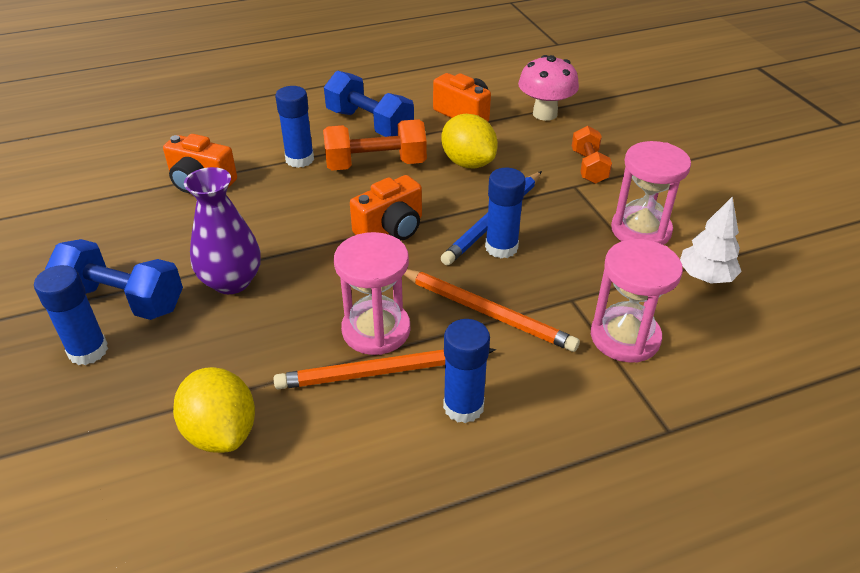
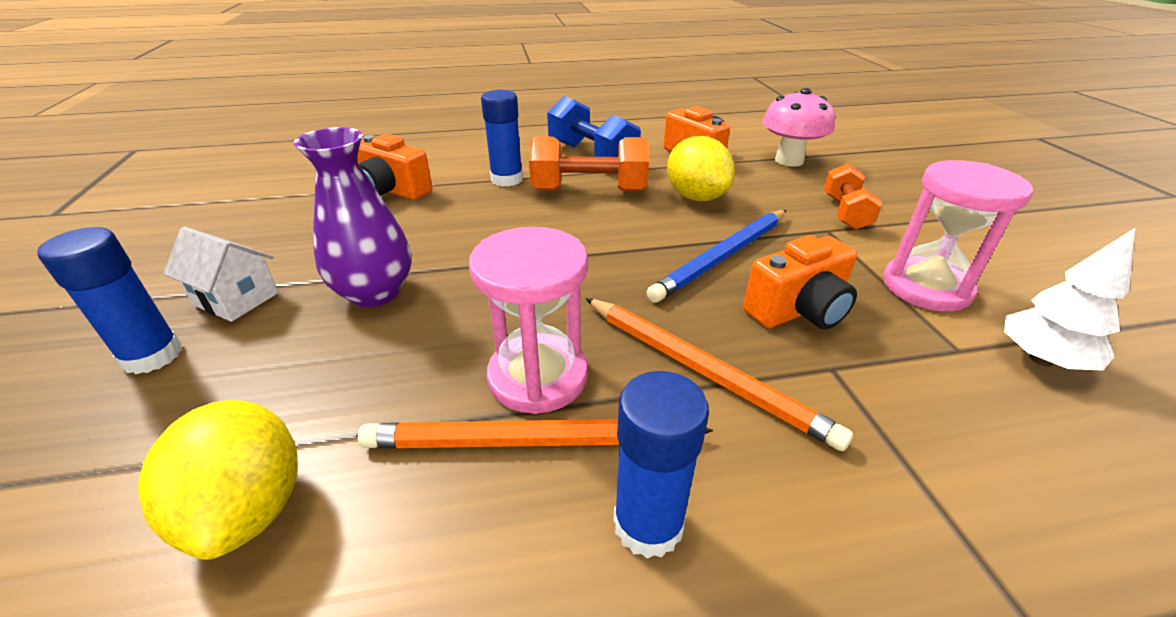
camera: 10 degrees right, 5 degrees down
blue dumbbell [45,239,183,320] -> white house [163,227,279,322]
orange camera [350,175,422,240] -> orange camera moved to [743,235,857,329]
blue glue stick [485,168,526,258] -> none
pink hourglass [591,239,683,363] -> none

